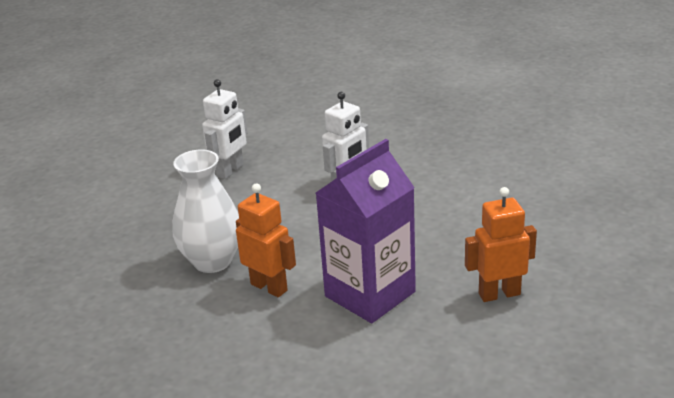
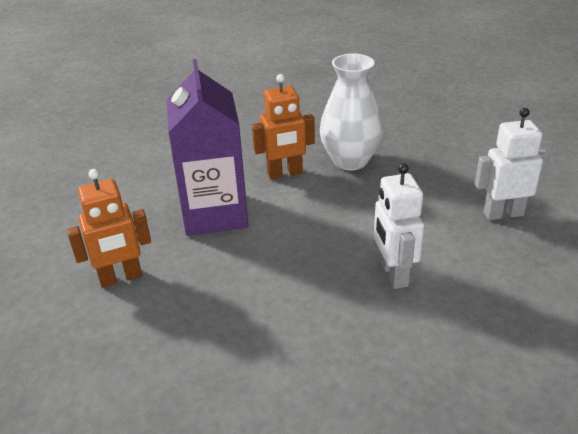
camera: 125 degrees right, 5 degrees up
white robot [202,79,248,179] -> white robot turned 105 degrees clockwise [475,108,549,220]
orange robot [465,187,537,302] -> orange robot turned 45 degrees clockwise [67,169,151,288]

